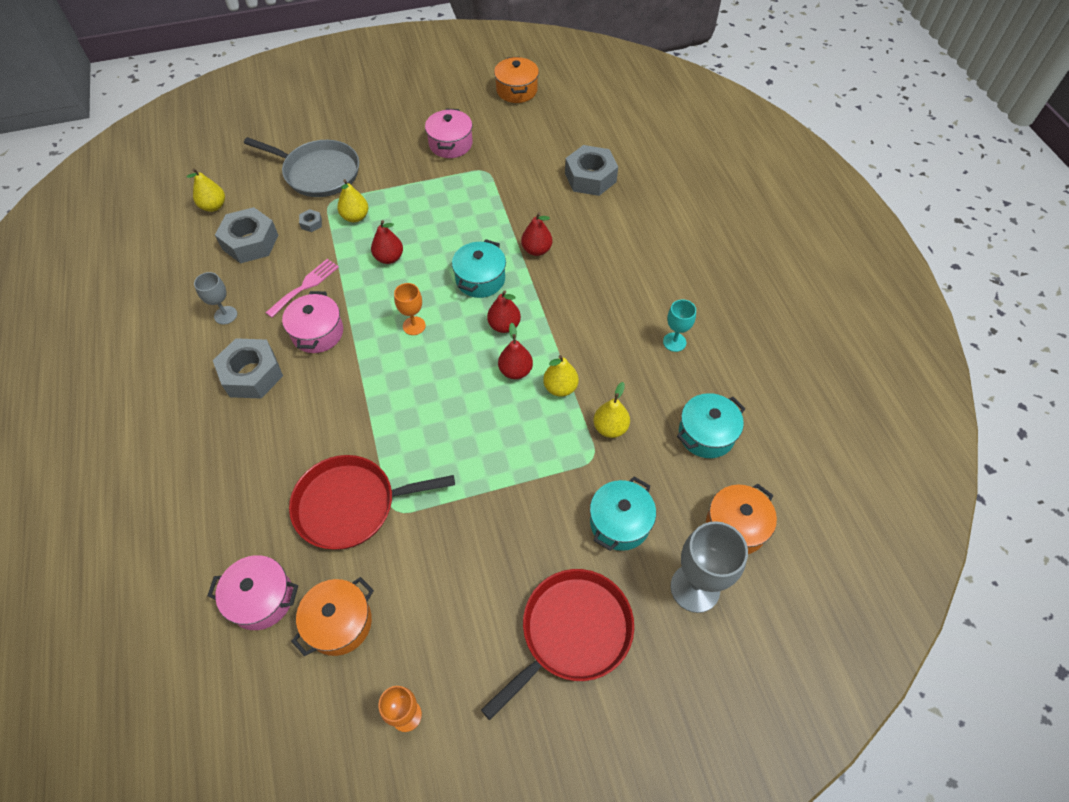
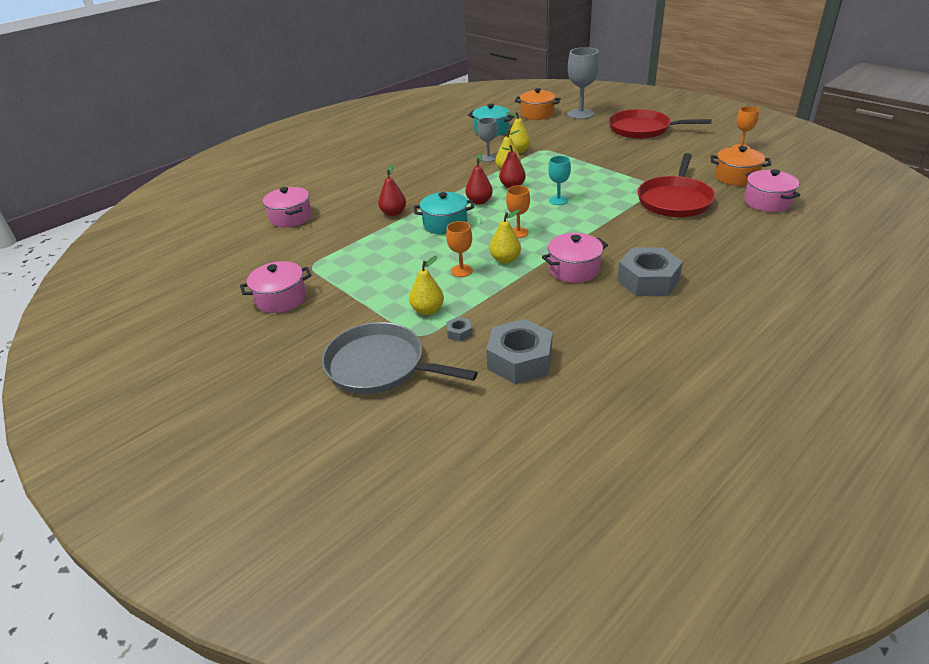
camera: 115 degrees left, 20 degrees down
yellow pear [186,168,225,212] -> yellow pear moved to [490,210,521,263]
grey goblet [194,272,237,325] -> grey goblet moved to [478,118,497,162]
grey pan [244,137,359,197] -> grey pan turned 60 degrees counterclockwise [322,322,478,394]
pink fork [265,259,339,318] -> none
red pan [289,455,455,550] -> red pan turned 60 degrees clockwise [637,153,715,217]
red pear [371,220,403,264] -> orange goblet [446,221,473,277]
orange pot [494,57,539,103] -> none
grey nut [565,145,618,196] -> pink pot [263,187,312,227]
turquoise pot [590,477,656,551] -> none
turquoise goblet [663,299,696,352] -> turquoise goblet moved to [548,156,571,205]

